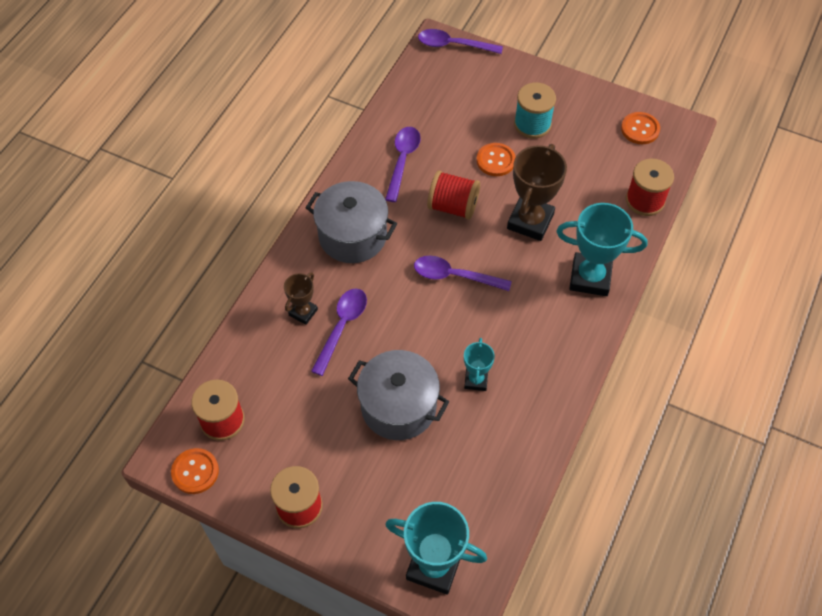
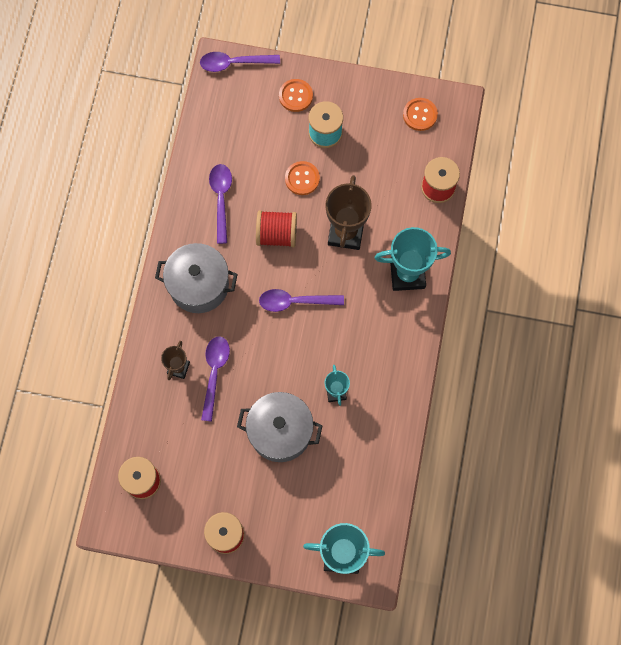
camera: 15 degrees left, 15 degrees up
orange button [171,448,219,494] -> orange button moved to [279,79,313,112]

